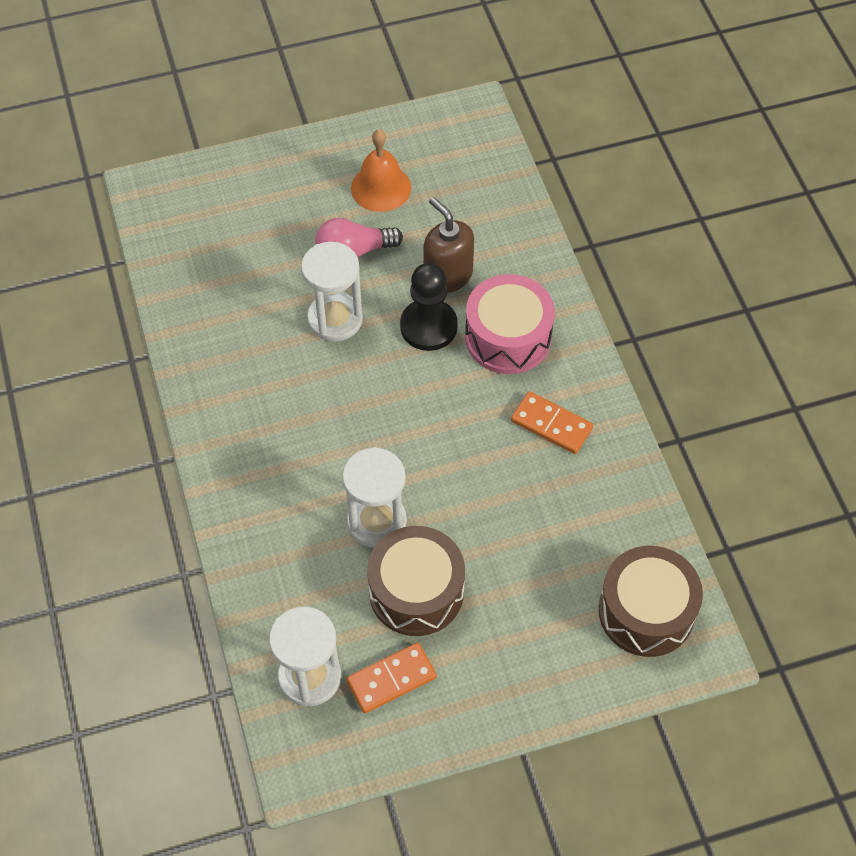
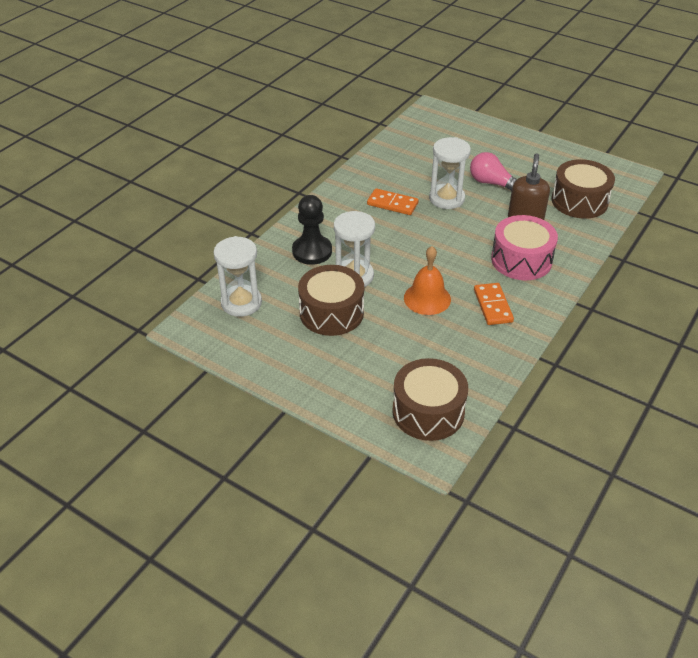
camera: 50 degrees right, 15 degrees down
orange domino [346,642,437,714] -> orange domino moved to [367,188,419,215]
orange bell [351,129,411,212] -> orange bell moved to [404,246,451,315]
black pawn [400,263,458,351] -> black pawn moved to [292,195,332,265]
none -> brown drum [552,159,615,219]

